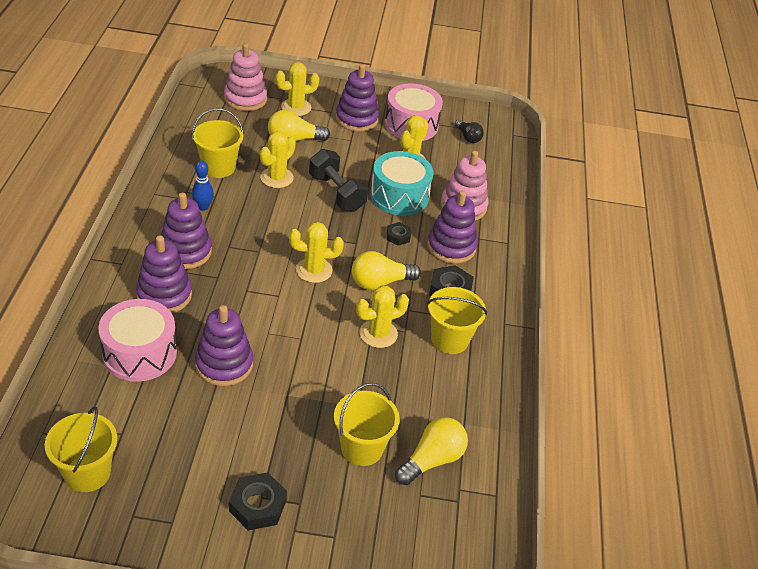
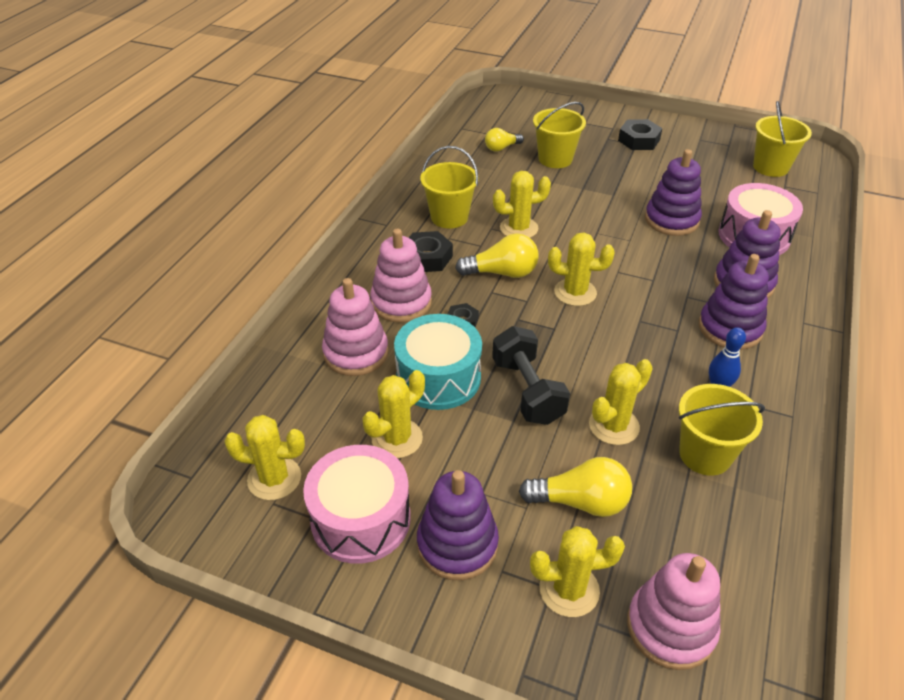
camera: 160 degrees left, 0 degrees up
yellow light bulb [395,417,468,485] -> yellow light bulb [485,128,524,151], size x0.64
purple stacking toy [427,190,478,264] -> pink stacking toy [370,229,432,322]
black light bulb [455,120,484,143] -> yellow cactus [224,415,305,500]

